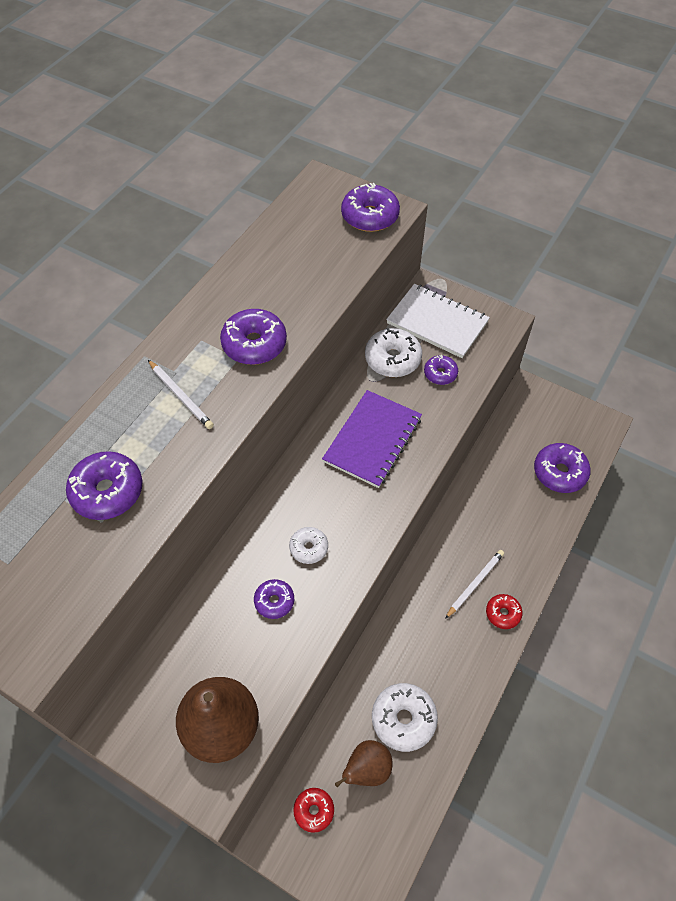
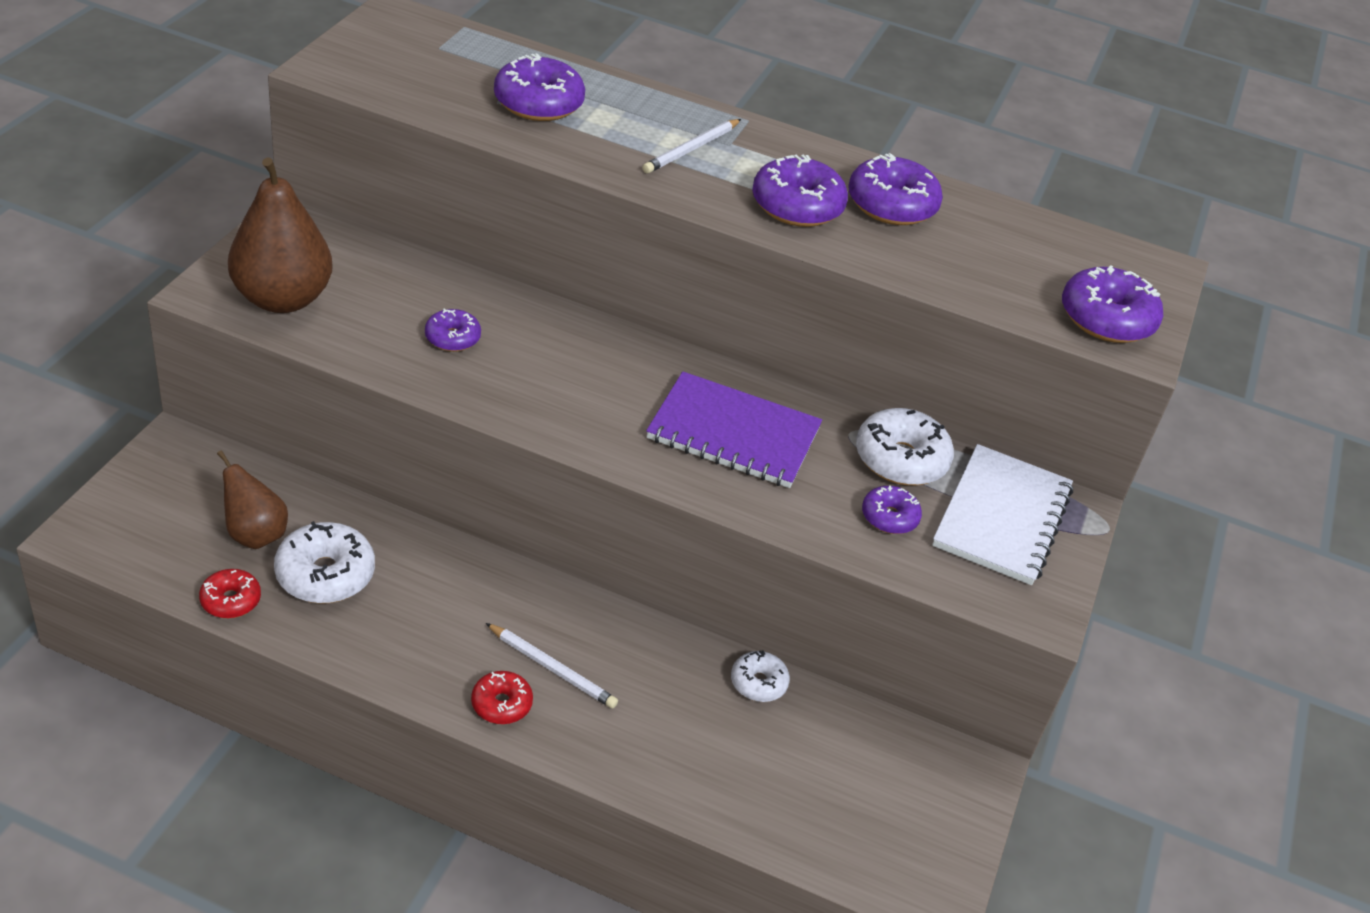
camera: 75 degrees right, 15 degrees down
white donut [289,527,328,564] -> white donut moved to [731,650,790,702]
red donut [293,788,334,833] -> red donut moved to [199,569,261,618]
purple donut [534,443,591,493] -> purple donut moved to [848,153,943,225]

